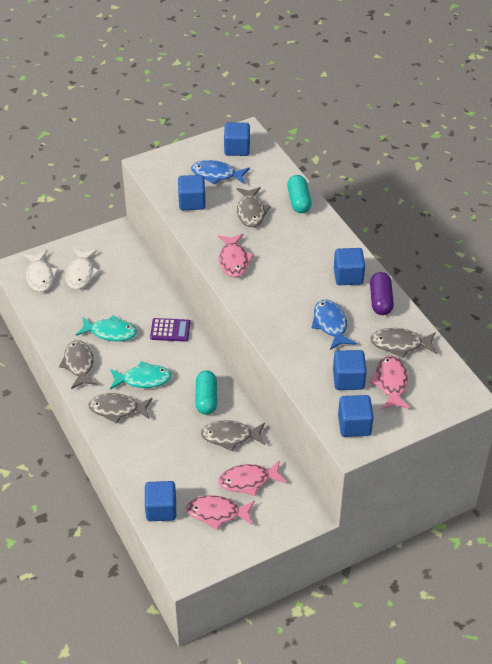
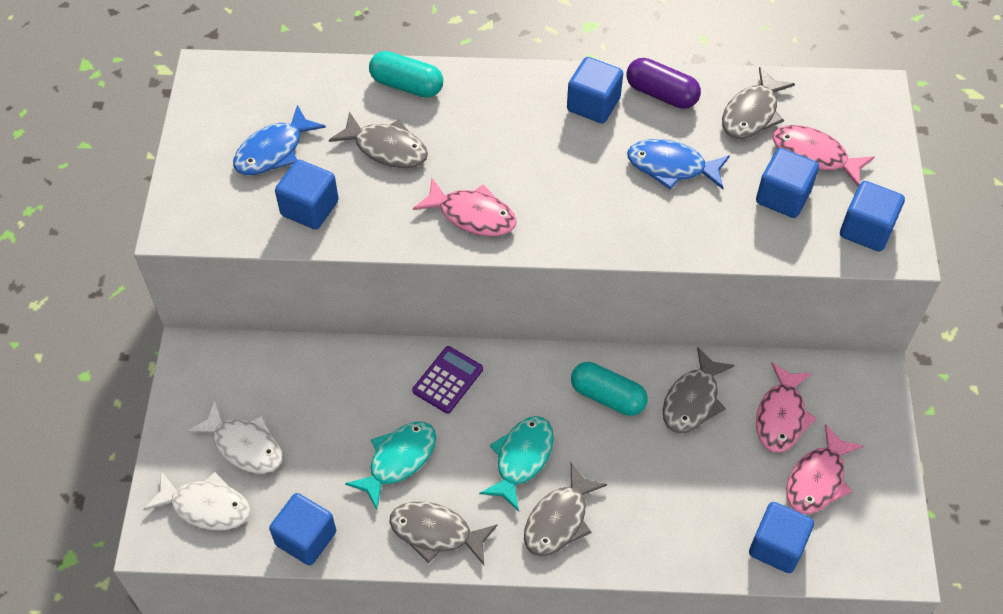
camera: 60 degrees left, 10 degrees up
blue cube [224,122,250,156] -> blue cube moved to [269,493,336,565]

